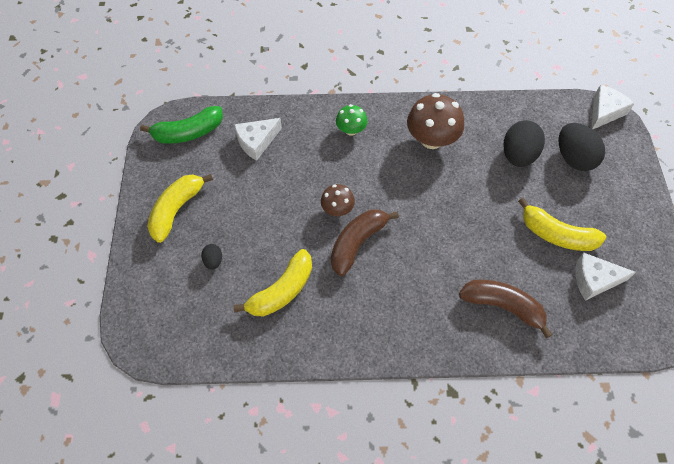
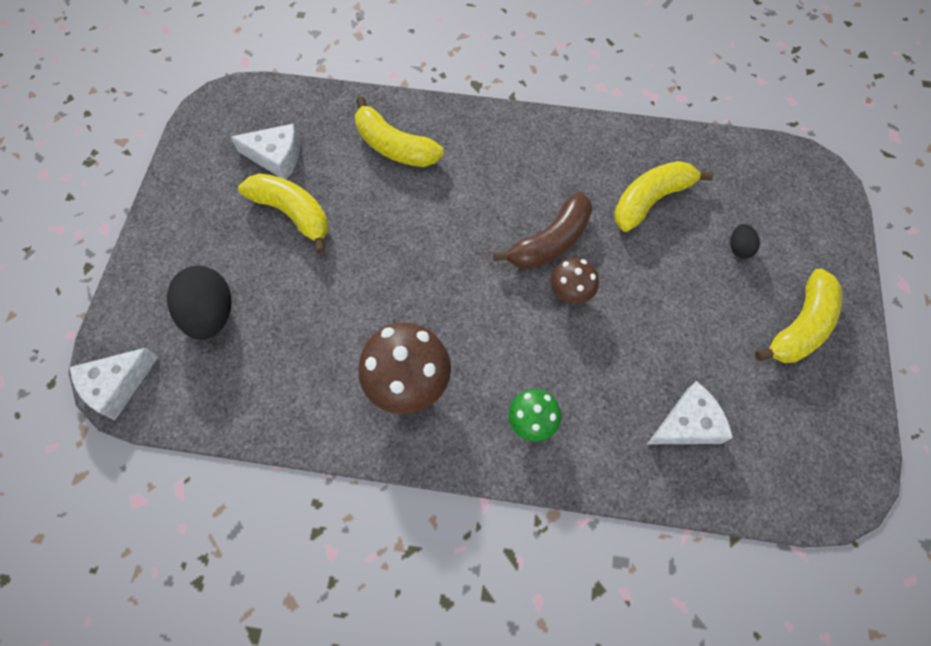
camera: 170 degrees left, 5 degrees up
green banana [140,106,223,144] -> none
brown banana [459,280,553,338] -> yellow banana [355,97,444,167]
black egg [504,120,545,167] -> none

